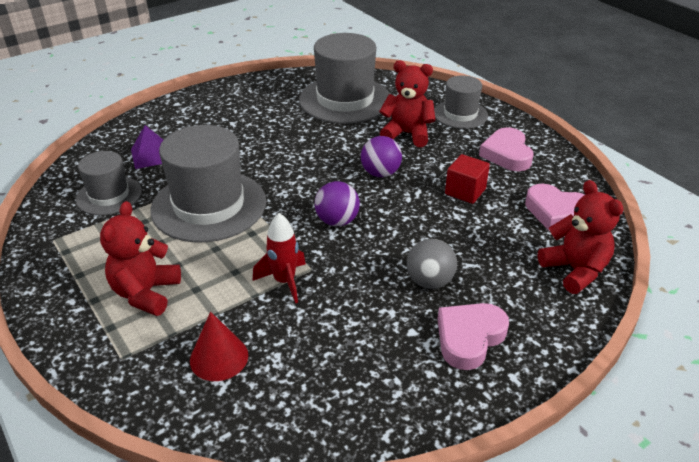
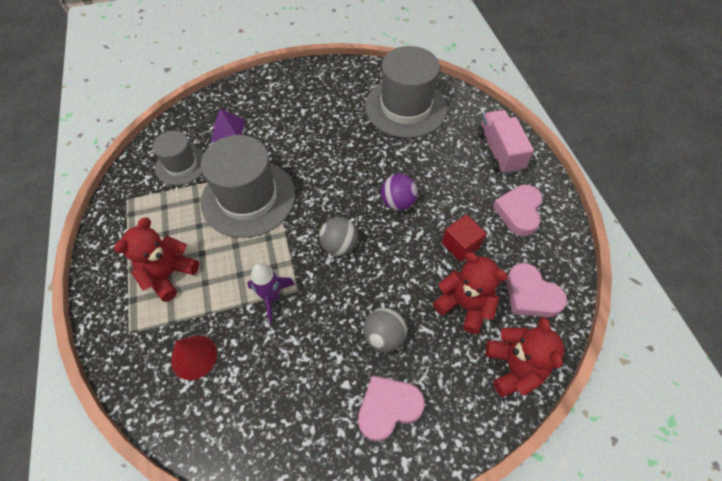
camera: 20 degrees right, 20 degrees up
red rocket [252,213,306,303] -> purple rocket [247,263,295,323]
purple ball [315,181,360,226] -> grey ball [319,217,358,256]
red teddy bear [379,60,436,147] -> red teddy bear moved to [433,252,508,334]
grey hat [434,76,488,129] -> pink truck [478,110,534,174]

